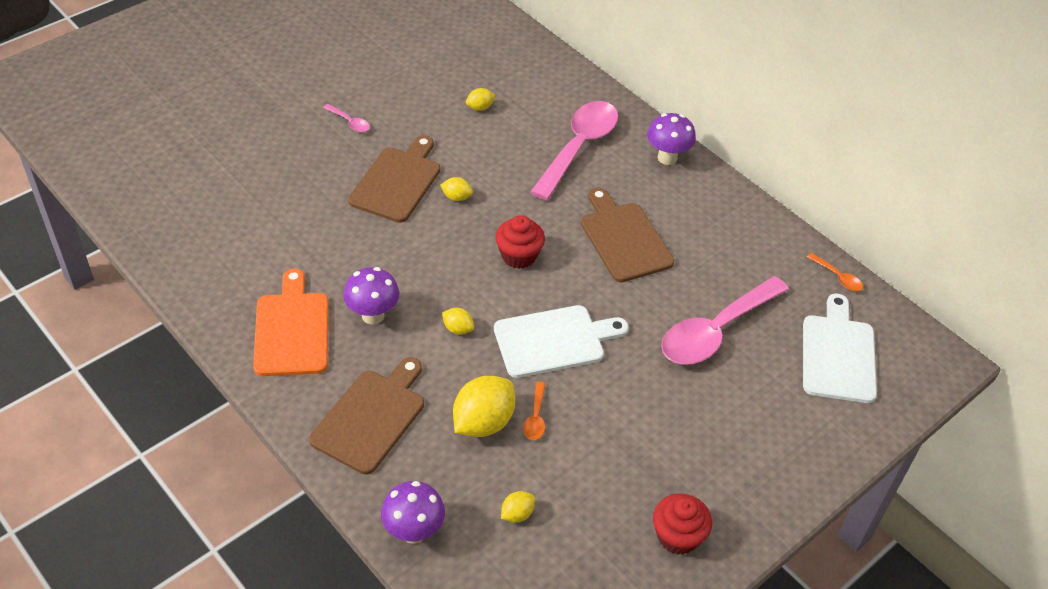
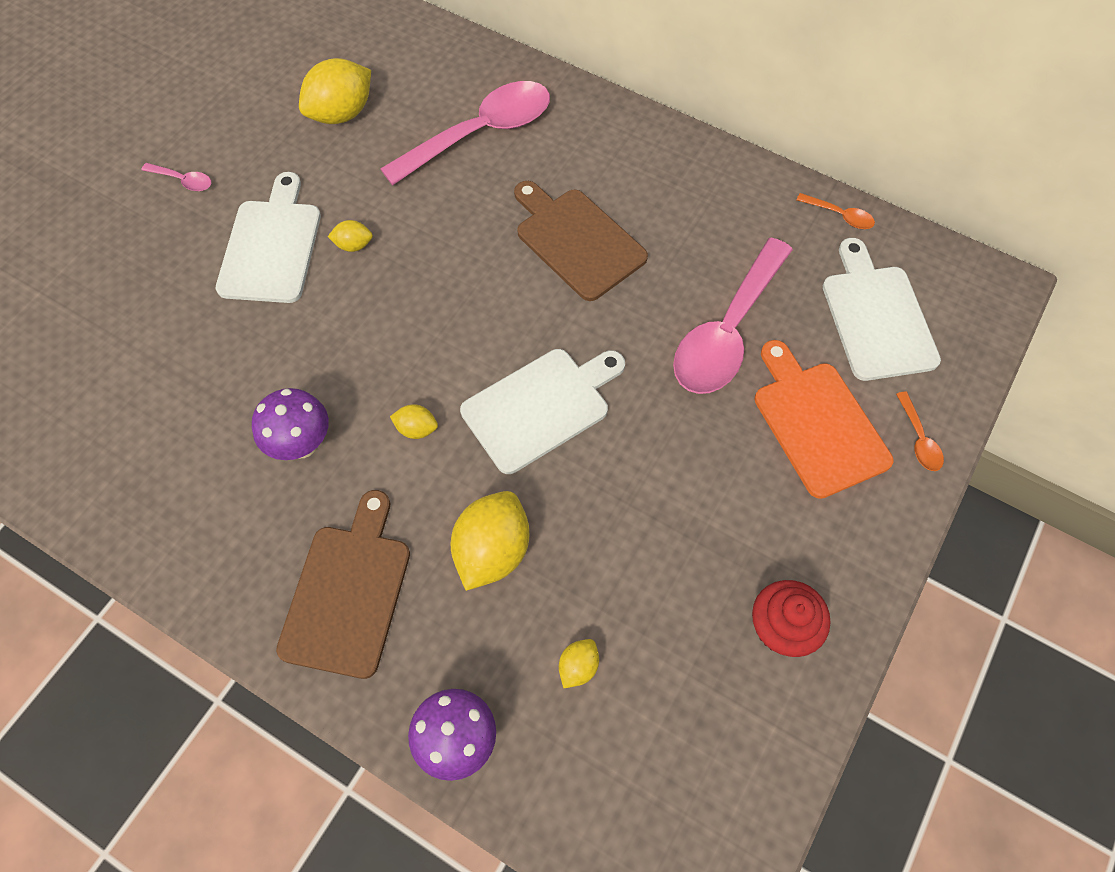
camera: 15 degrees left, 15 degrees up
orange cutting board [253,268,328,376] -> orange cutting board moved to [755,340,893,499]
brown cutting board [348,135,440,223] -> white cutting board [216,172,321,303]
yellow lemon [466,88,496,111] -> yellow lemon [299,58,371,124], size x2.05
red cupcake [495,216,545,269] -> none
orange spoon [523,382,545,440] -> orange spoon moved to [896,392,944,471]
pink spoon [530,101,618,200] -> pink spoon turned 45 degrees clockwise [380,81,550,185]
purple mushroom [647,113,696,165] -> none

